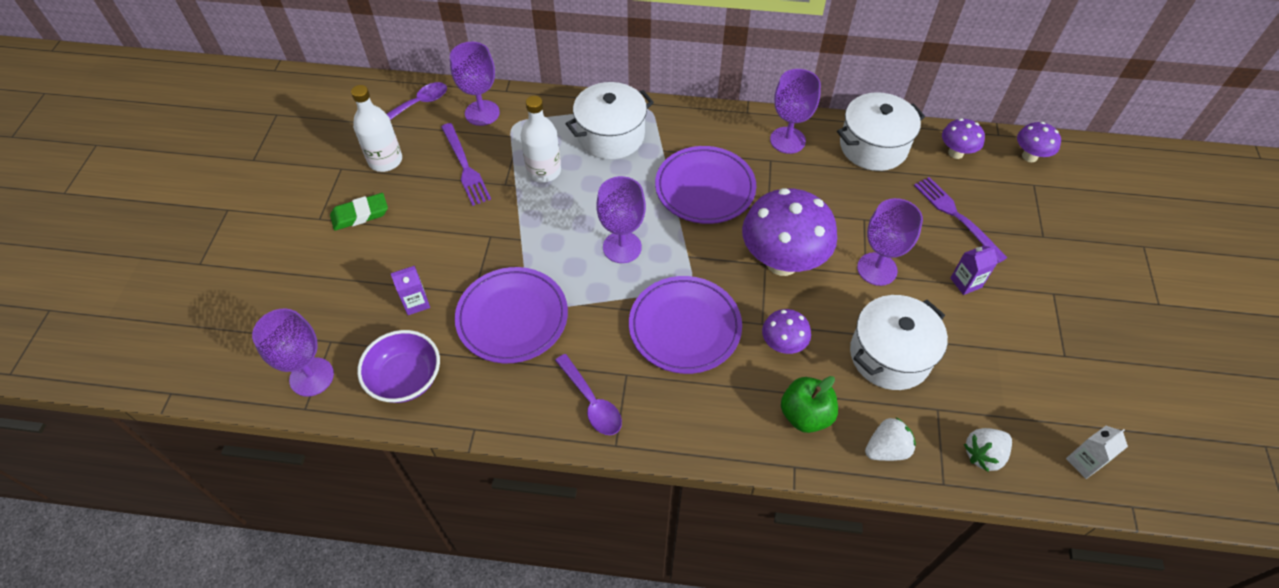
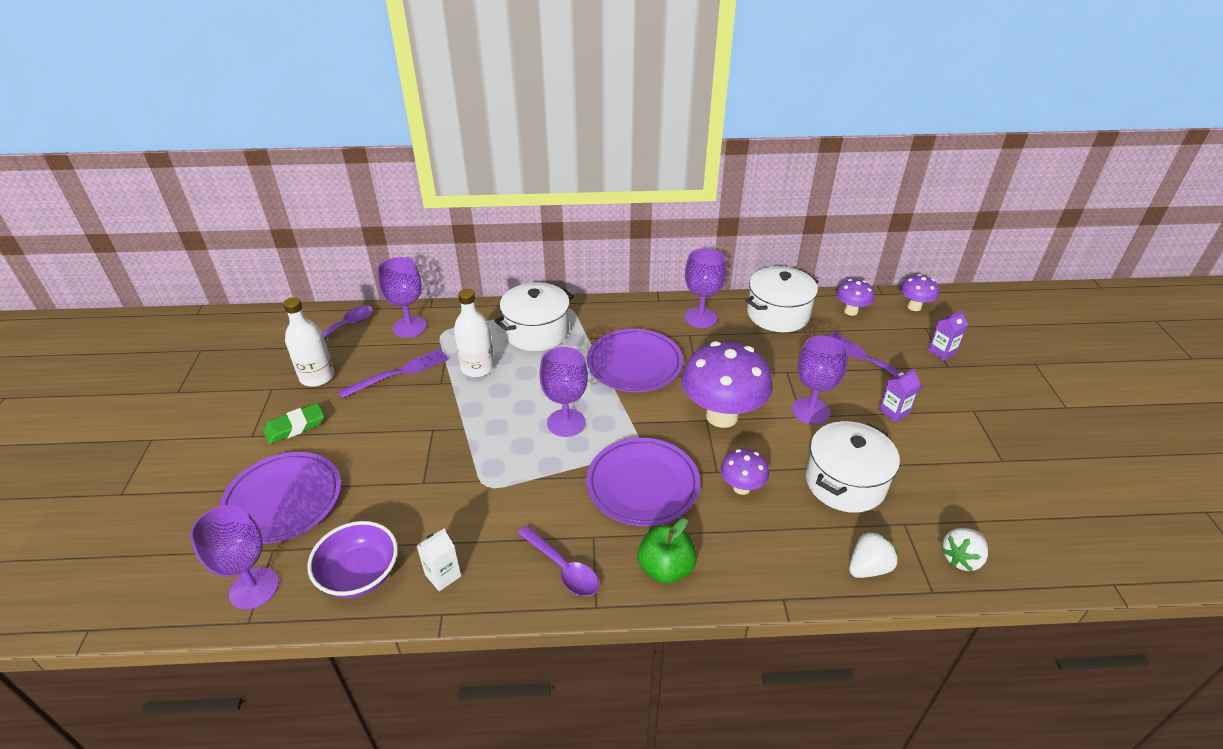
camera: 10 degrees left, 15 degrees down
purple carton [391,266,430,315] -> purple carton moved to [928,310,968,361]
purple fork [441,123,491,206] -> purple fork turned 90 degrees counterclockwise [338,349,449,398]
purple plate [455,267,568,363] -> purple plate moved to [219,452,341,544]
green apple [781,376,838,433] -> green apple moved to [638,518,697,584]
white carton [1066,426,1128,479] -> white carton moved to [416,528,461,591]

